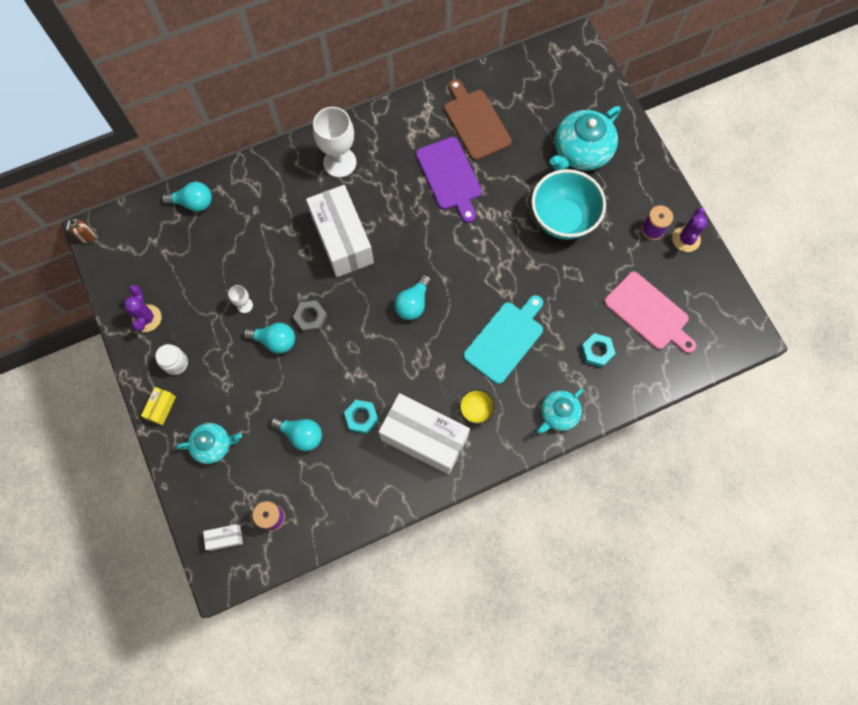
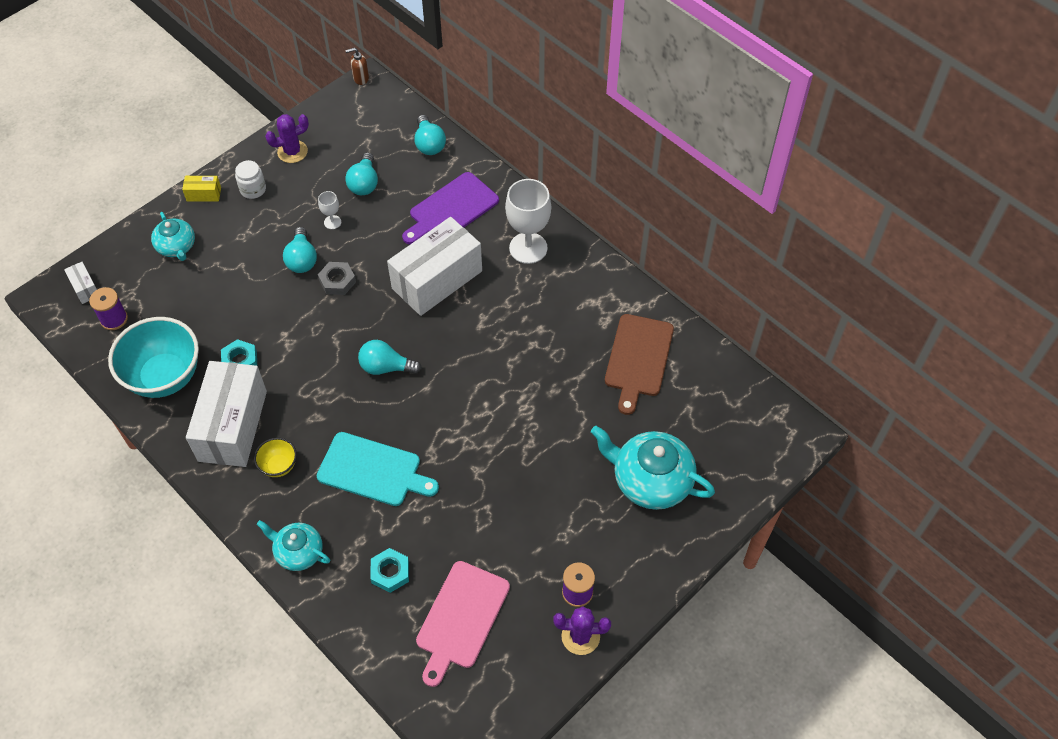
camera: 70 degrees right, 15 degrees down
turquoise light bulb [270,416,322,451] -> turquoise light bulb moved to [345,152,378,195]
purple cutting board [416,137,482,223] -> purple cutting board moved to [402,172,499,244]
brown cutting board [444,79,512,160] -> brown cutting board turned 150 degrees clockwise [605,314,674,415]
turquoise bowl [531,169,606,240] -> turquoise bowl moved to [108,317,199,398]

